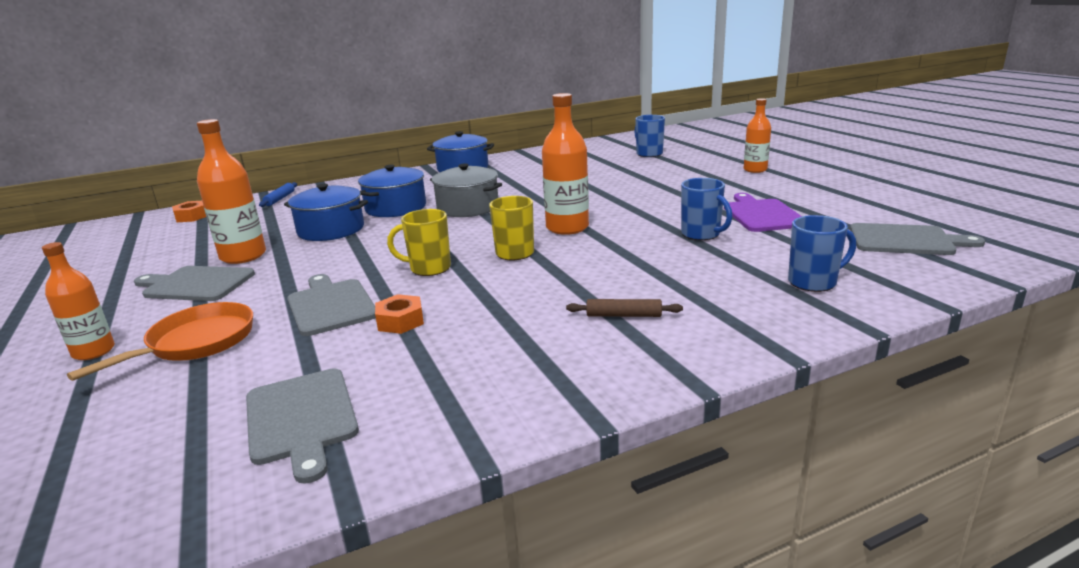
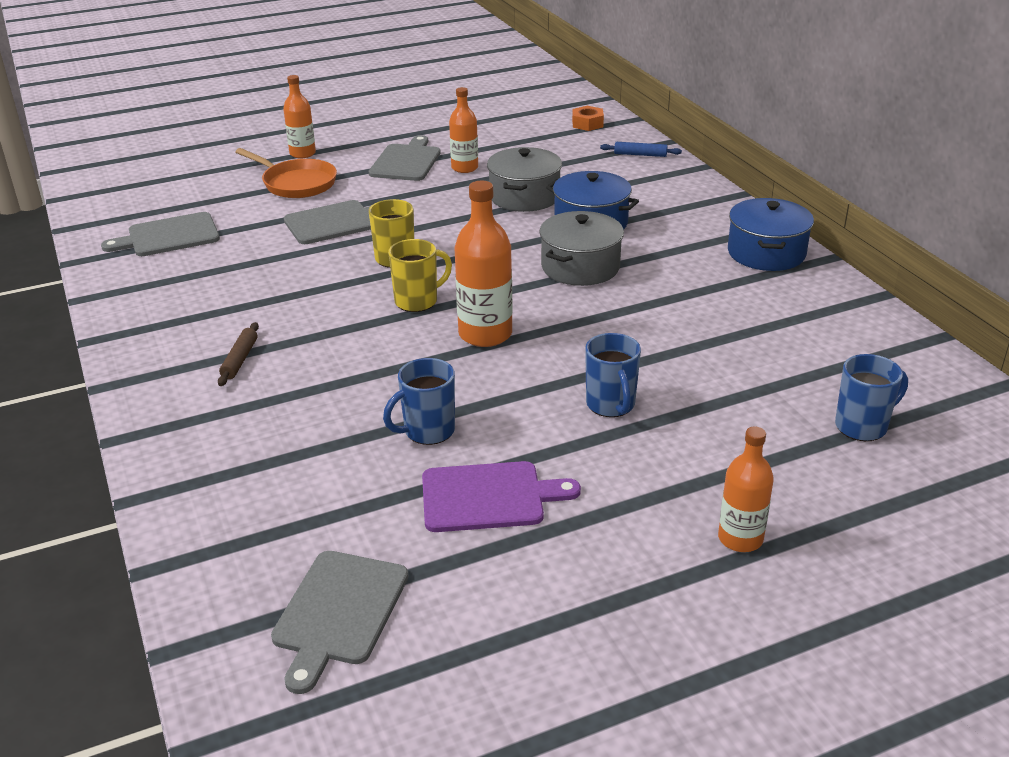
camera: 90 degrees right, 10 degrees up
orange bottle [197,119,266,264] -> orange bottle [449,87,478,173], size x0.65
blue pot [284,184,368,241] -> grey pot [487,147,562,212]
orange nut [375,294,424,334] -> none
blue mug [788,215,856,292] -> blue mug moved to [585,333,641,417]

